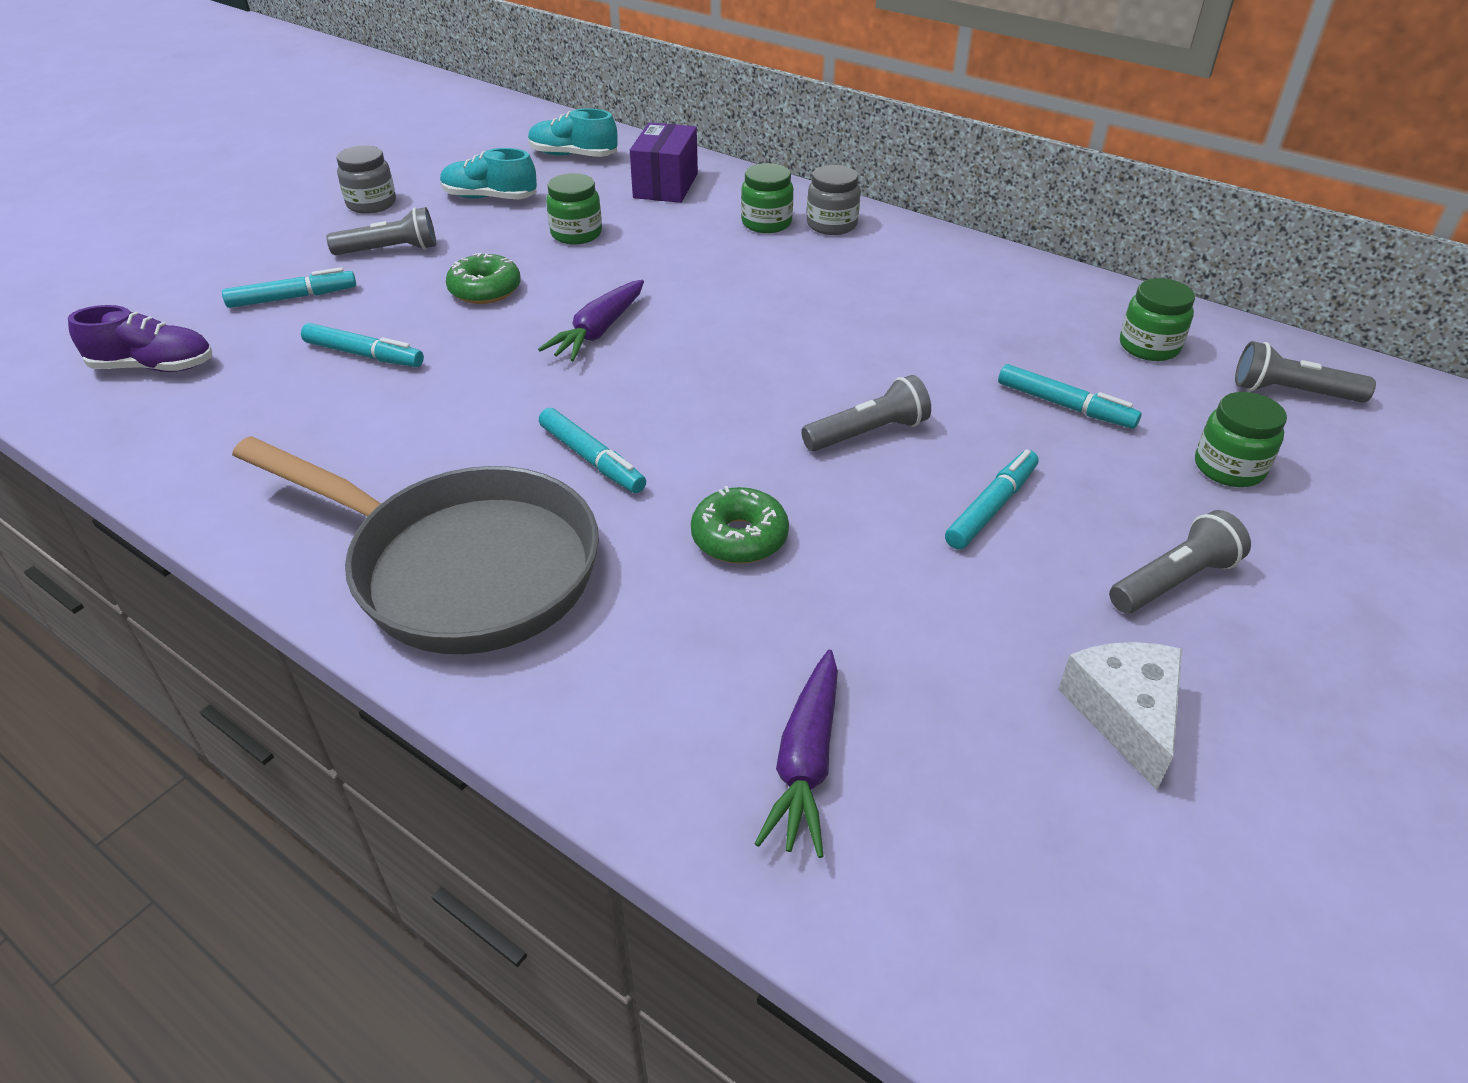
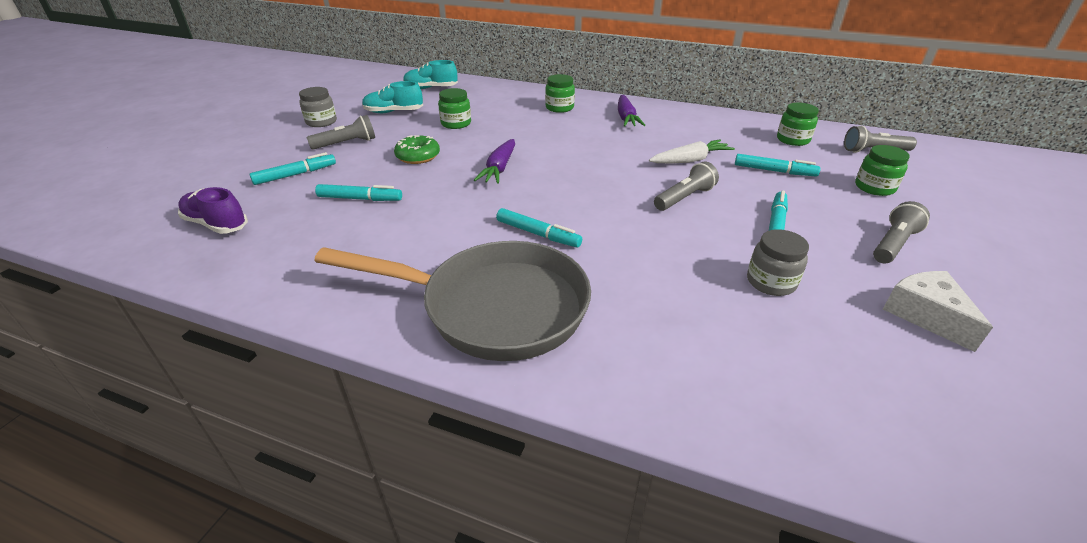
camera: 15 degrees left, 5 degrees down
purple shoe [68,305,212,372] -> purple shoe turned 135 degrees counterclockwise [178,187,248,234]
purple box [630,122,698,203] -> none
green donut [691,486,789,564] -> none
purple carrot [755,649,838,858] -> purple carrot moved to [618,95,645,127]
grey jar [807,165,861,235] -> grey jar moved to [747,229,809,296]
none -> white carrot [649,140,735,163]

